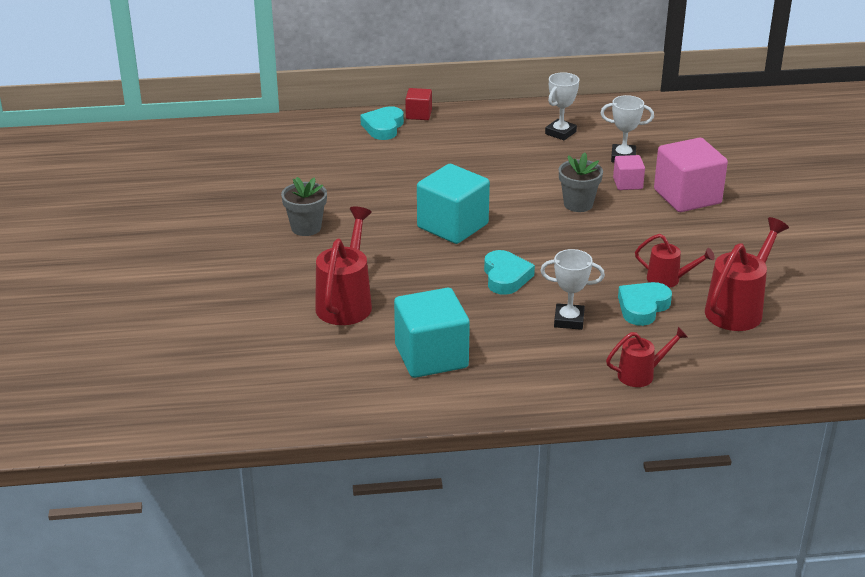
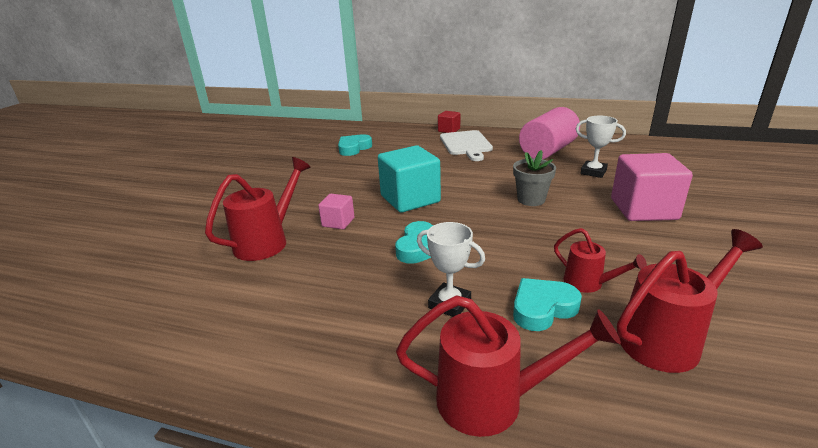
camera: 25 degrees right, 5 degrees down
grey flower pot [281,177,327,236] -> none
turquoise heart [360,106,404,140] -> turquoise heart moved to [338,134,372,156]
turquoise cube [394,288,470,378] -> none
white trophy [545,72,579,140] -> pink cylinder [519,107,580,159]
red watering can [606,327,688,387] -> red watering can [396,295,621,437], size x1.69
pink cube [613,155,645,190] -> pink cube moved to [318,194,355,229]
none -> white cutting board [440,130,493,161]

